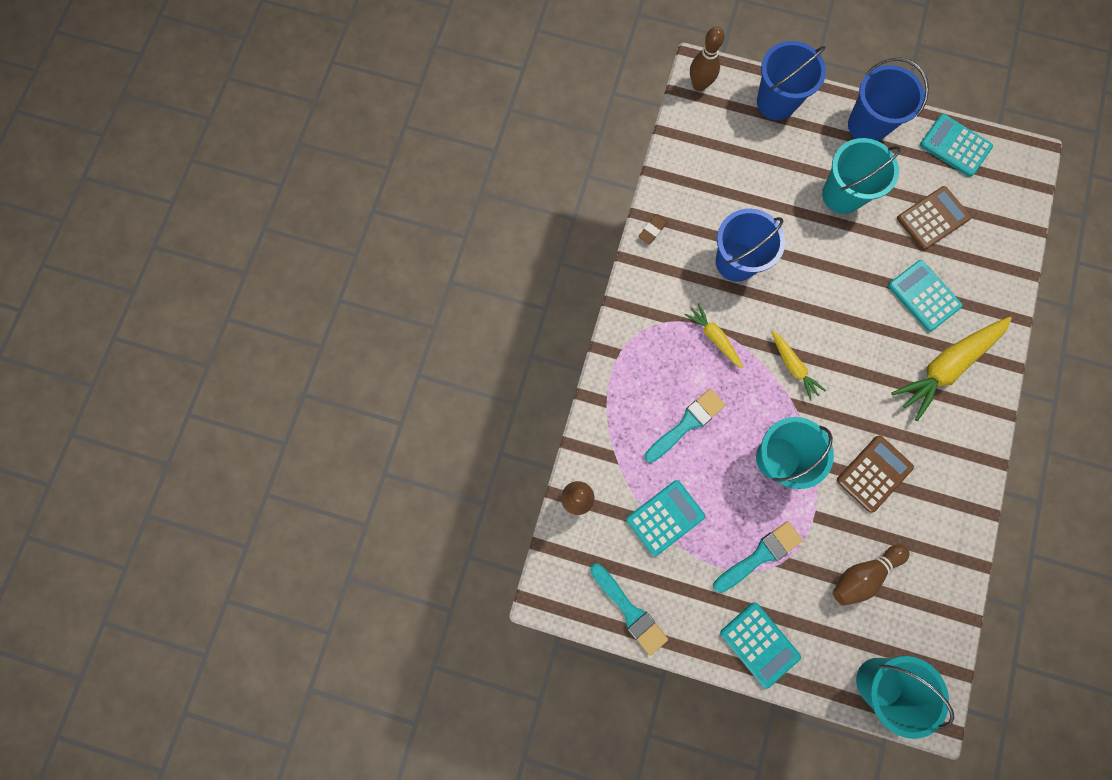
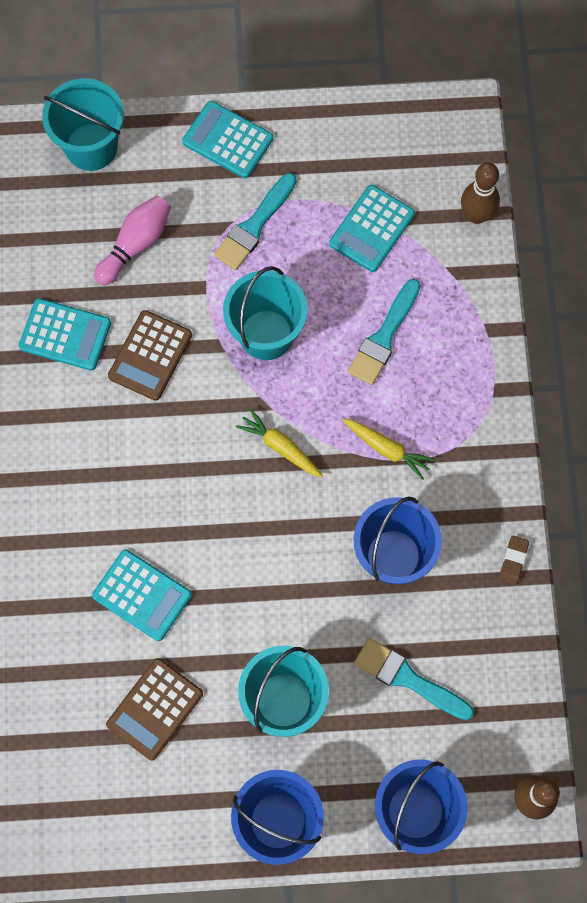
camera: 160 degrees right, 5 degrees down
turquoise brush [590,564,668,656] -> turquoise brush moved to [354,638,474,720]
brown bowling pin [833,544,910,606] -> pink bowling pin [94,195,171,285]
yellow carrot [891,317,1012,421] -> none
turquoise calculator [920,114,993,177] -> turquoise calculator moved to [19,298,111,371]

